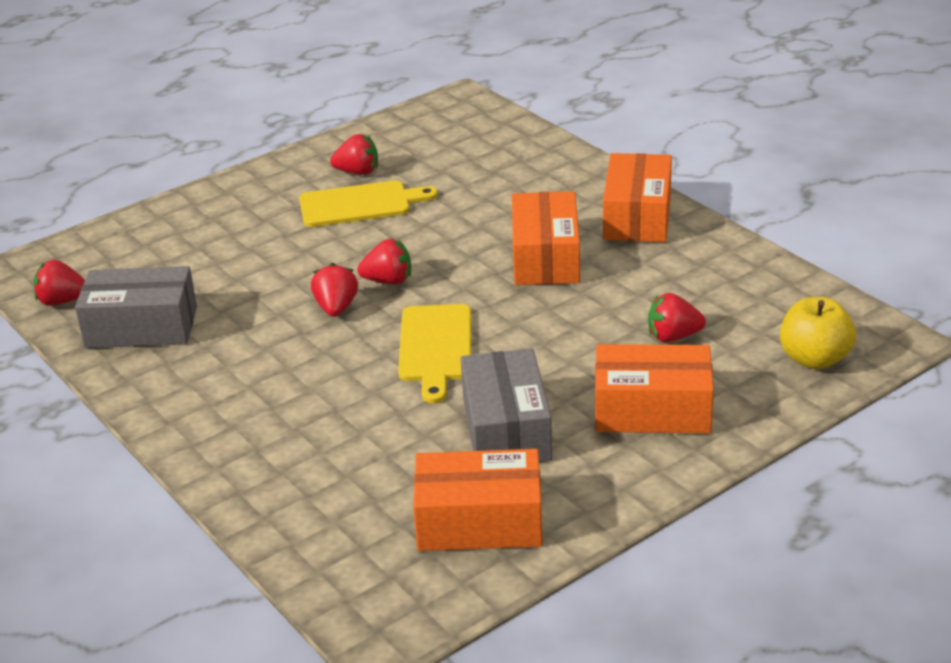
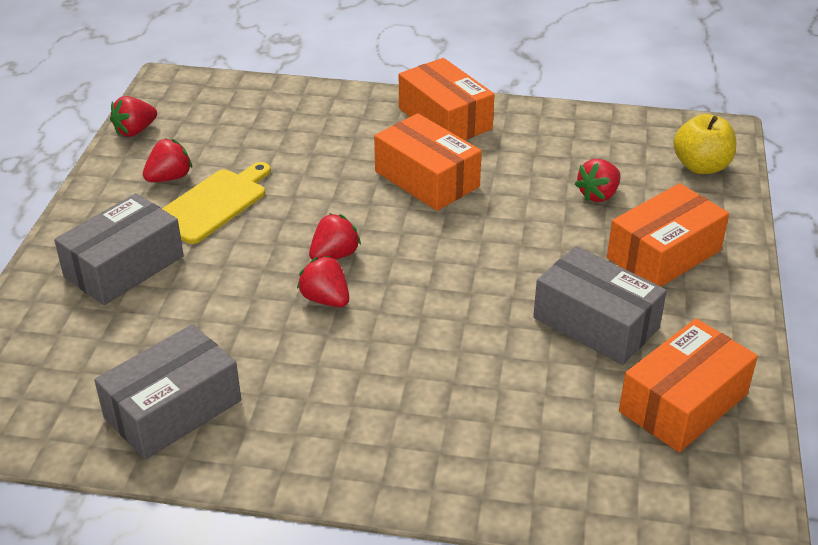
camera: 45 degrees left, 5 degrees up
red strawberry [34,260,85,306] -> red strawberry moved to [110,96,157,137]
yellow cutting board [398,304,471,403] -> none
none -> grey box [54,193,184,305]

